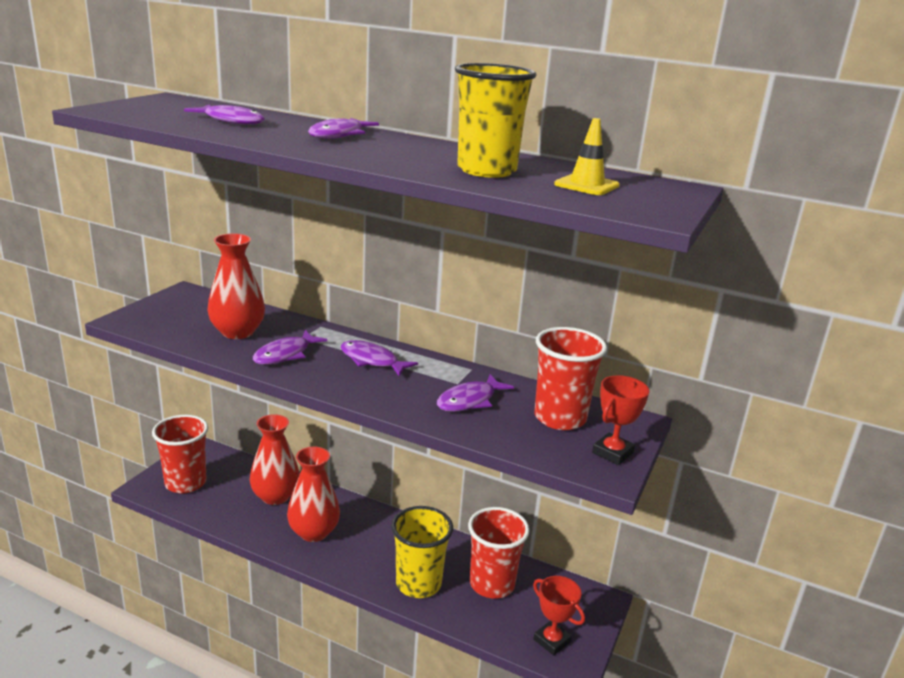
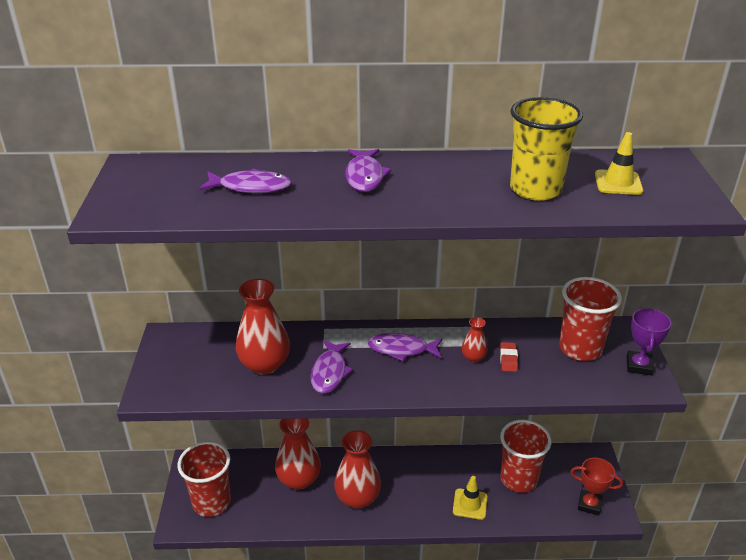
camera: 25 degrees left, 10 degrees up
yellow cup [391,506,453,598] -> yellow traffic cone [453,476,488,520]
purple fish [437,374,514,412] -> red eraser [500,342,518,372]
red trophy [592,375,649,465] -> purple trophy [627,308,671,376]
none -> red vase [462,317,488,363]

